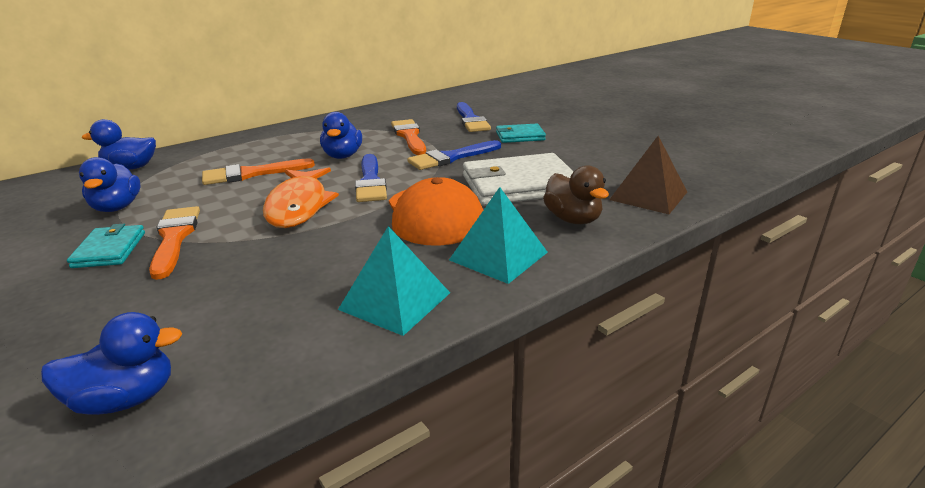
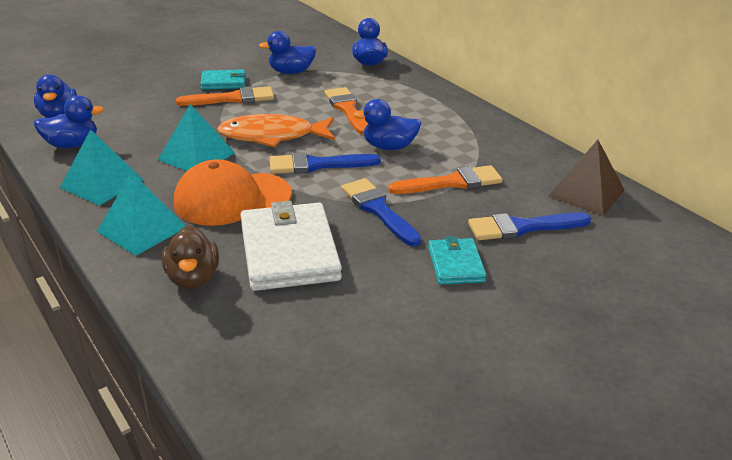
camera: 90 degrees right, 5 degrees up
brown duck [543,166,609,224] -> brown duck turned 75 degrees counterclockwise [162,225,219,289]
brown pyramid [609,136,687,214] -> brown pyramid moved to [548,140,625,216]
none -> blue duck [34,95,104,148]
none -> turquoise pyramid [158,104,235,171]

